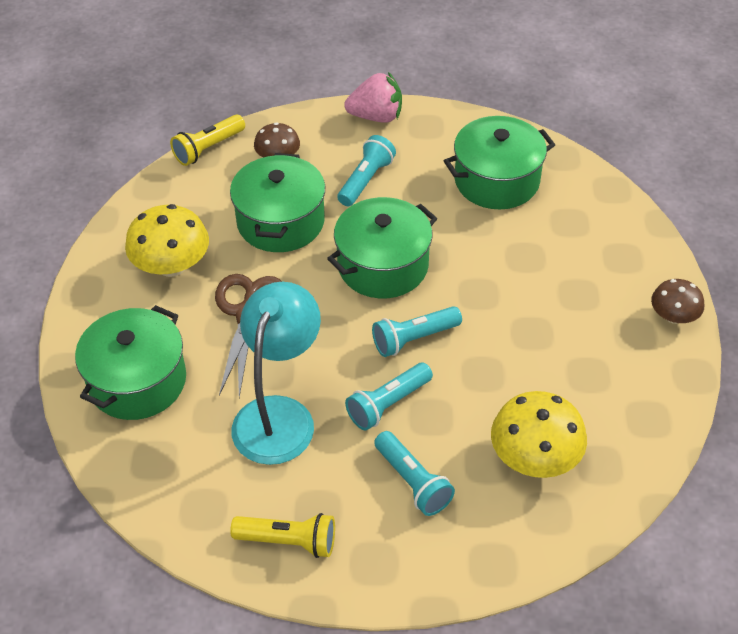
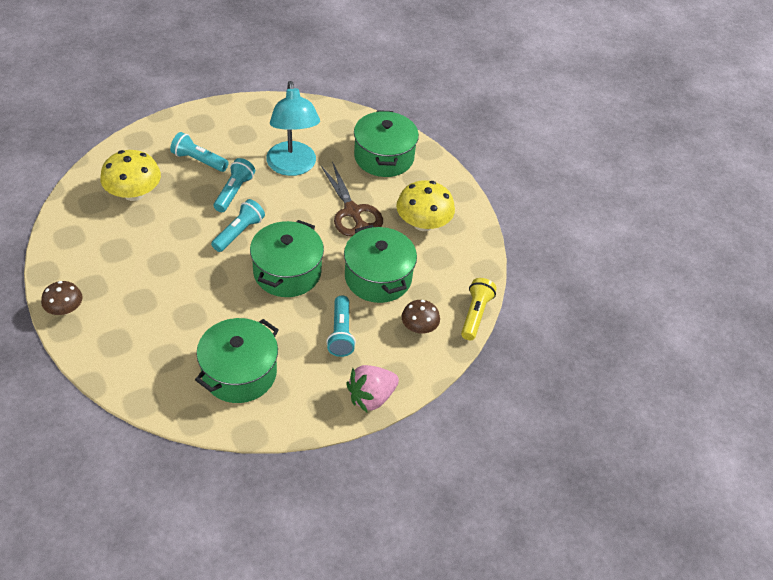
camera: 145 degrees right, 0 degrees up
yellow flashlight [230,513,335,558] -> none

